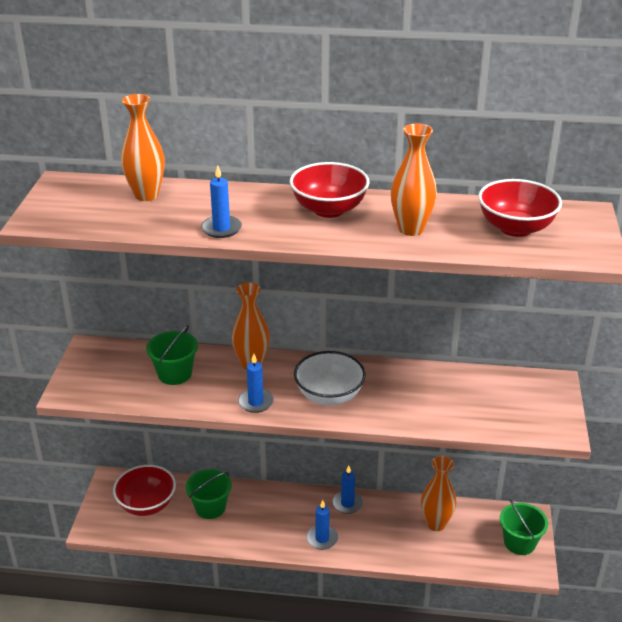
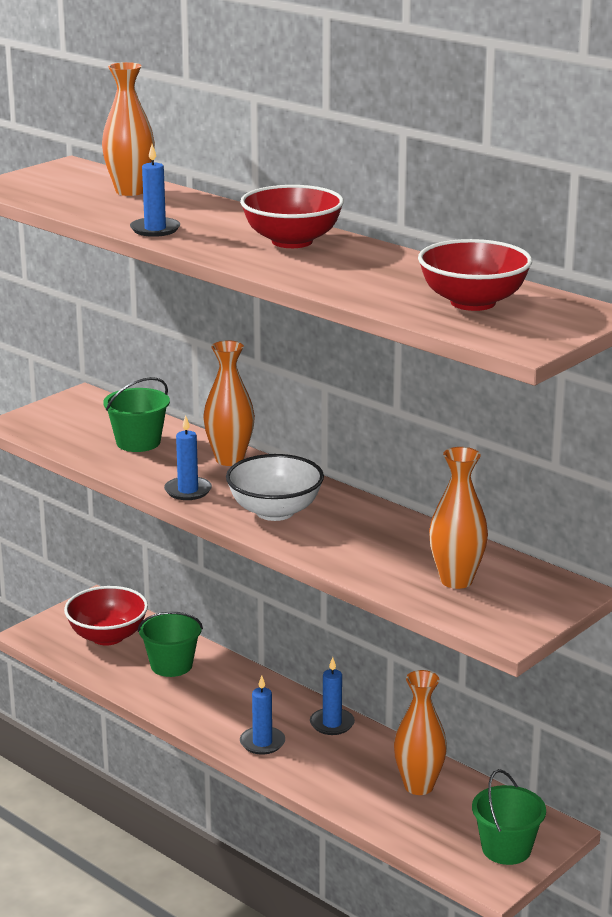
camera: 35 degrees right, 10 degrees down
orange vase [391,123,437,236] -> orange vase moved to [429,447,488,589]

